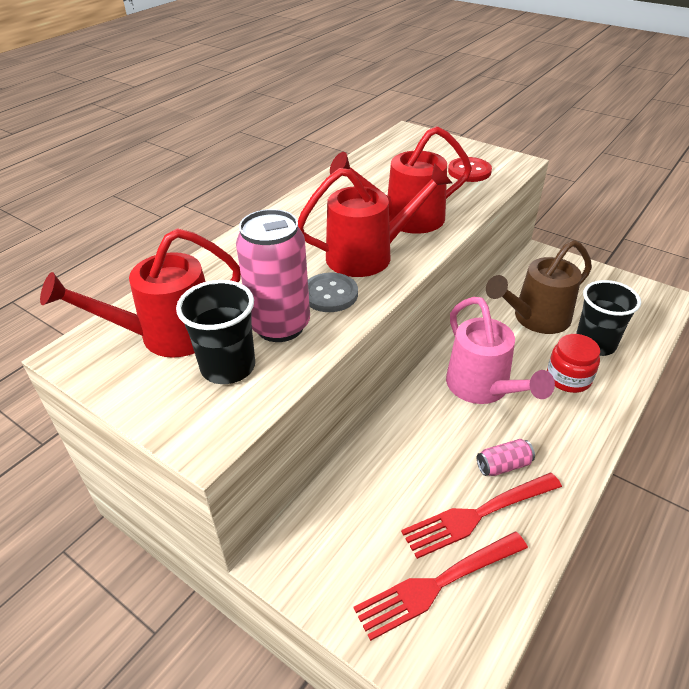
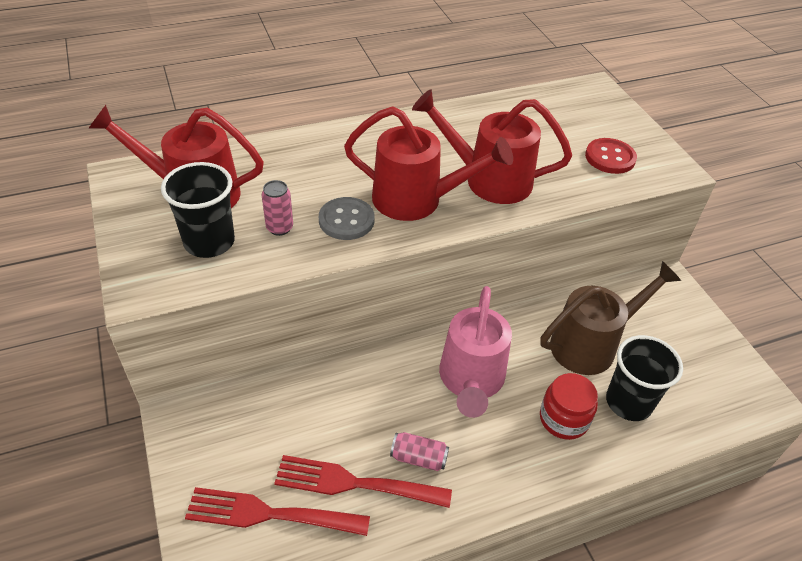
camera: 30 degrees right, 5 degrees up
pink can [236,209,310,342] -> pink can [261,180,293,236], size x0.46
brown watering can [486,240,592,334] -> brown watering can turned 150 degrees clockwise [540,261,681,375]

